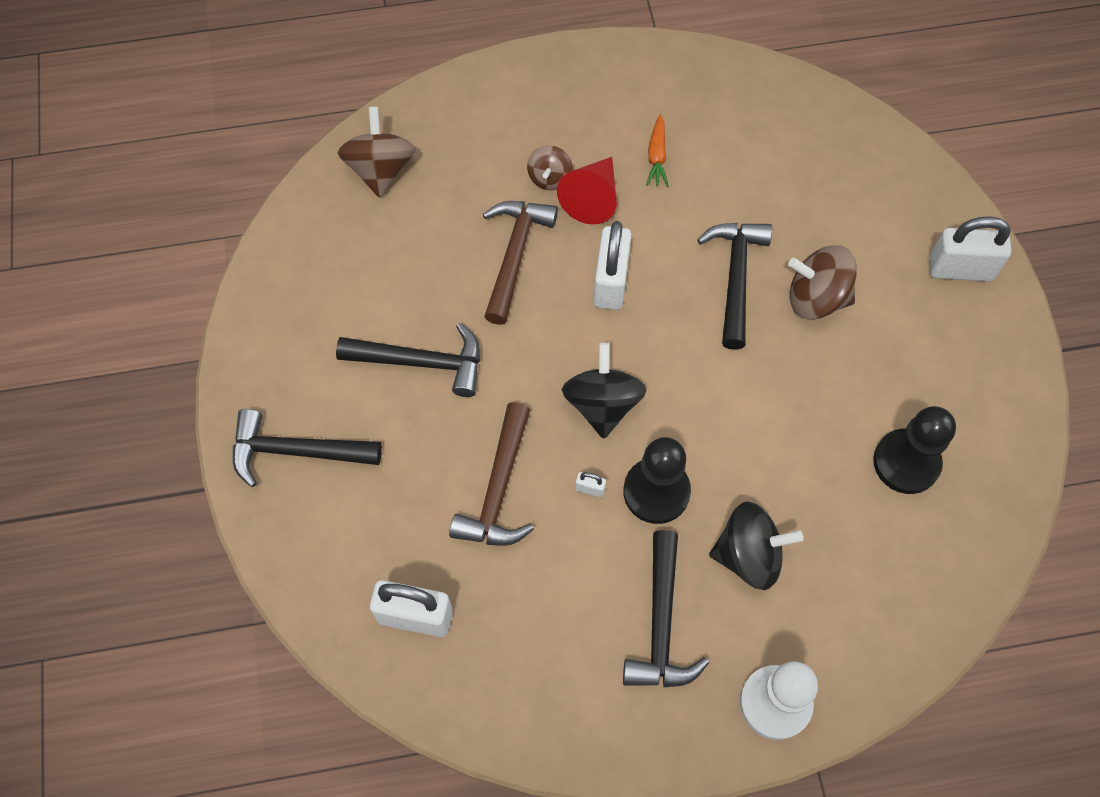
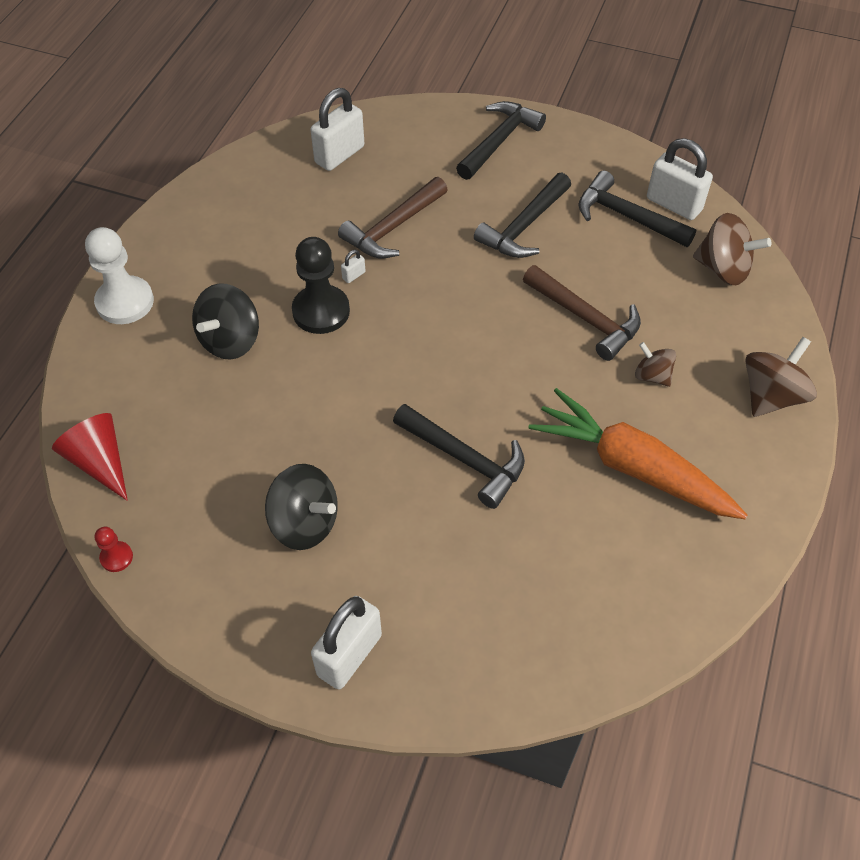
camera: 120 degrees right, 10 degrees down
brown hammer [449,402,534,546] -> brown hammer turned 90 degrees counterclockwise [338,177,448,258]
red cone [557,157,617,224] -> red cone moved to [52,413,128,501]
black spinning top [562,343,646,439] -> black spinning top moved to [265,464,338,550]
white padlock [593,221,631,310] -> white padlock moved to [647,138,713,220]
black hammer [623,530,709,688] -> black hammer moved to [578,171,697,247]
orange carrot [646,114,669,187] -> orange carrot [528,388,747,519], size x2.44
brown spinning top [788,246,857,320] -> brown spinning top moved to [745,337,817,417]
black pawn [873,406,956,494] -> none
none -> red pawn [95,527,133,572]

